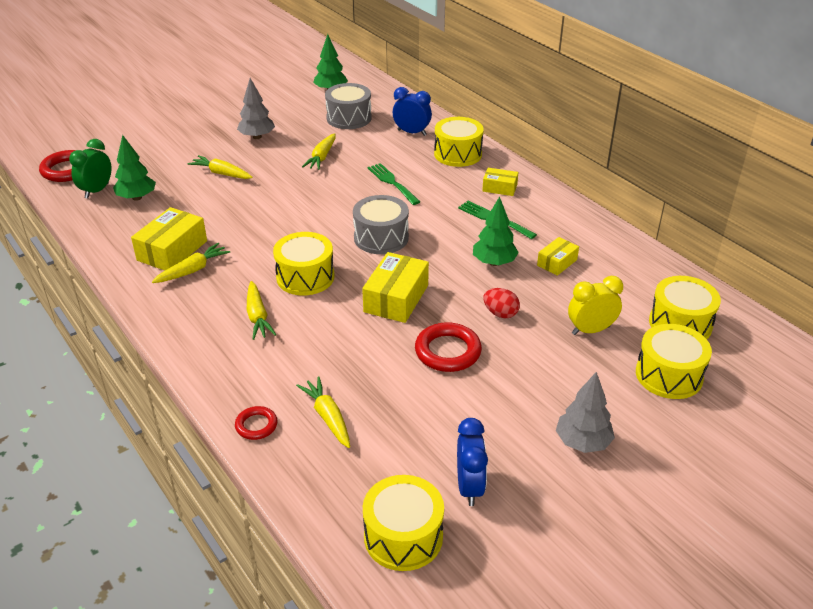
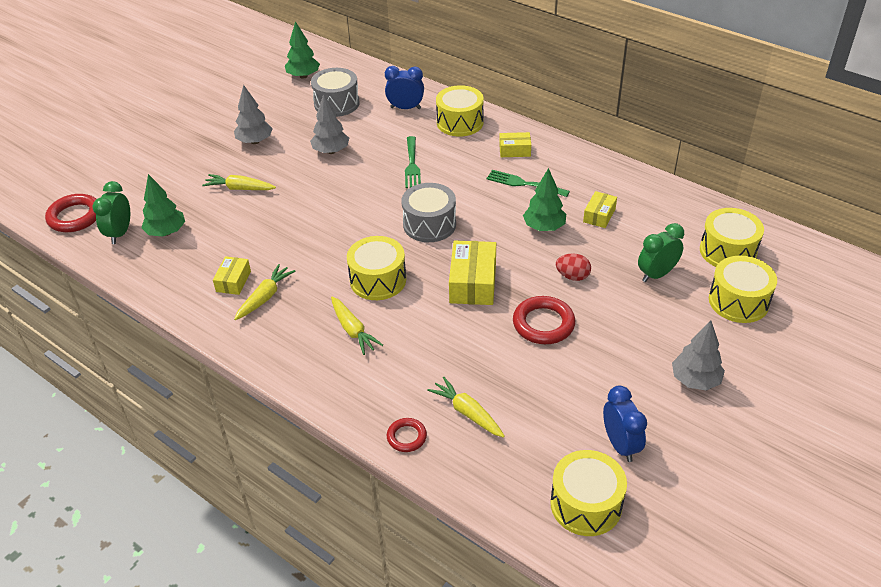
camera: 15 degrees left, 5 degrees up
yellow box [131,207,207,271] -> yellow box [213,256,251,295], size x0.58
yellow carrot [302,133,336,170] -> grey tree [310,94,349,154]
green fork [368,163,420,205] -> green fork turned 135 degrees counterclockwise [405,136,421,188]
yellow clock [568,276,623,335] -> green clock [638,223,684,282]

